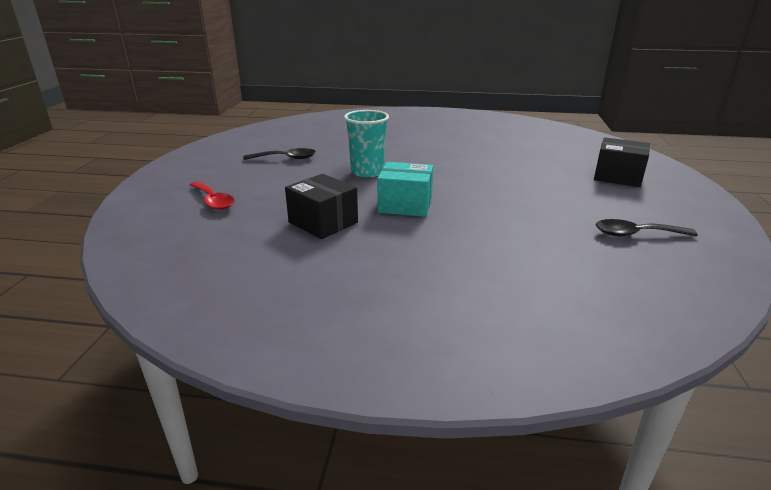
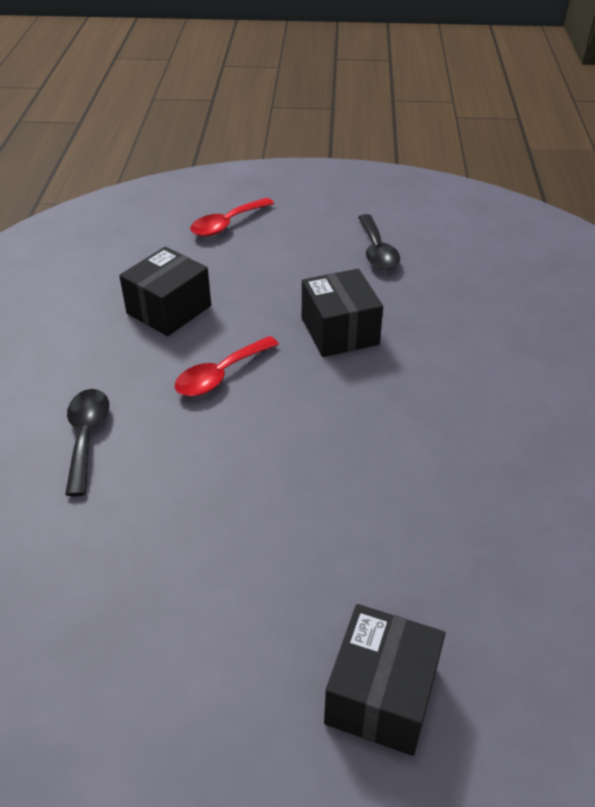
camera: 85 degrees right, 15 degrees up
turquoise cup [344,110,389,177] -> black box [302,269,383,357]
turquoise box [377,162,433,217] -> red spoon [175,336,279,396]
black spoon [596,219,698,237] -> black spoon moved to [65,389,109,496]

